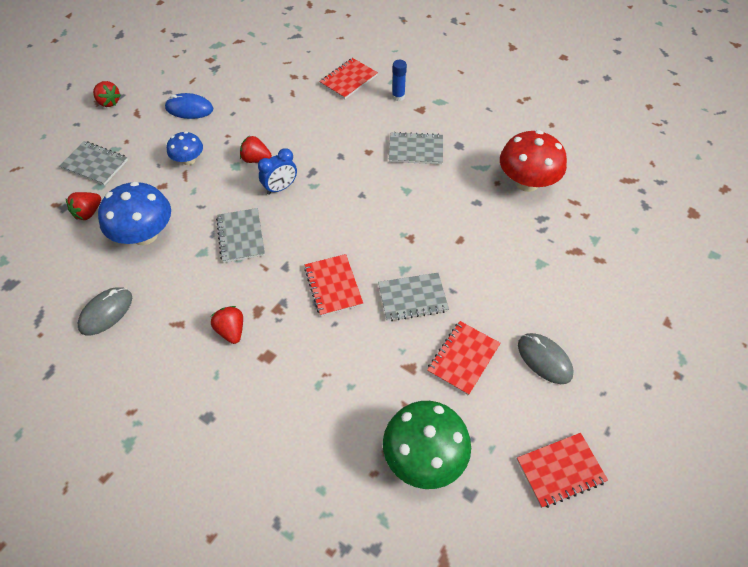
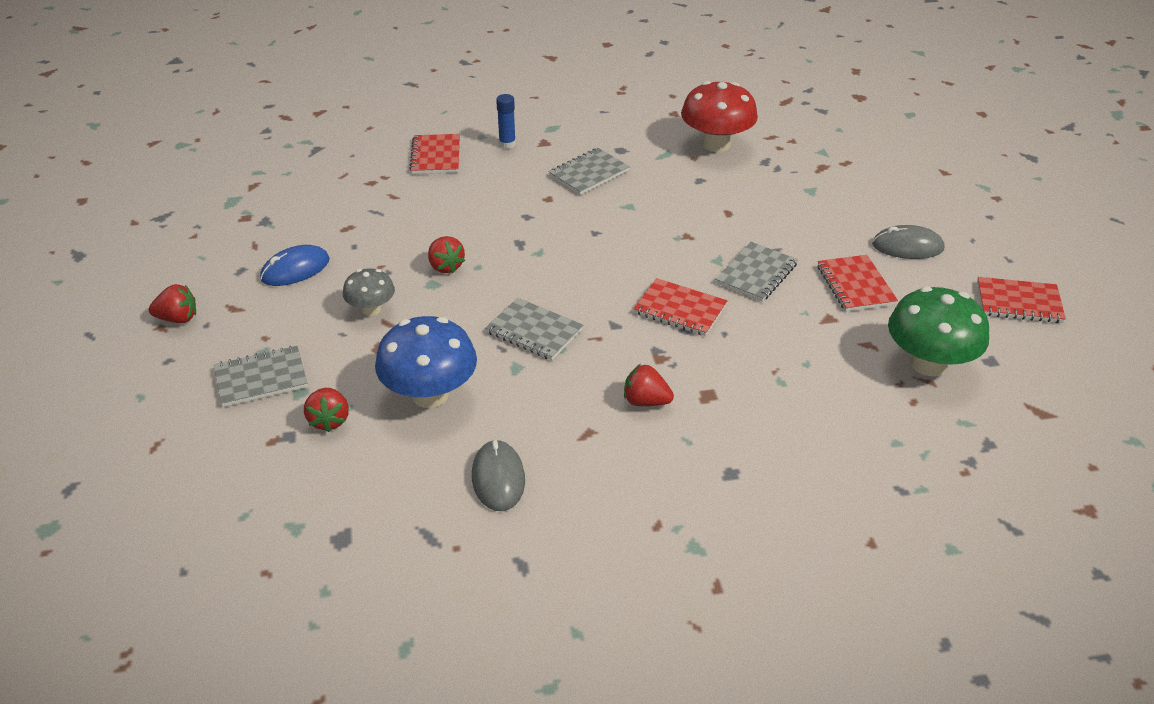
camera: 45 degrees left, 15 degrees down
blue mushroom [167,131,203,165] -> grey mushroom [343,268,395,316]
red strawberry [240,136,272,163] -> red strawberry turned 90 degrees counterclockwise [428,236,465,273]
blue clock [258,148,297,195] -> none
red notebook [517,433,608,508] -> red notebook turned 75 degrees clockwise [977,277,1066,323]

